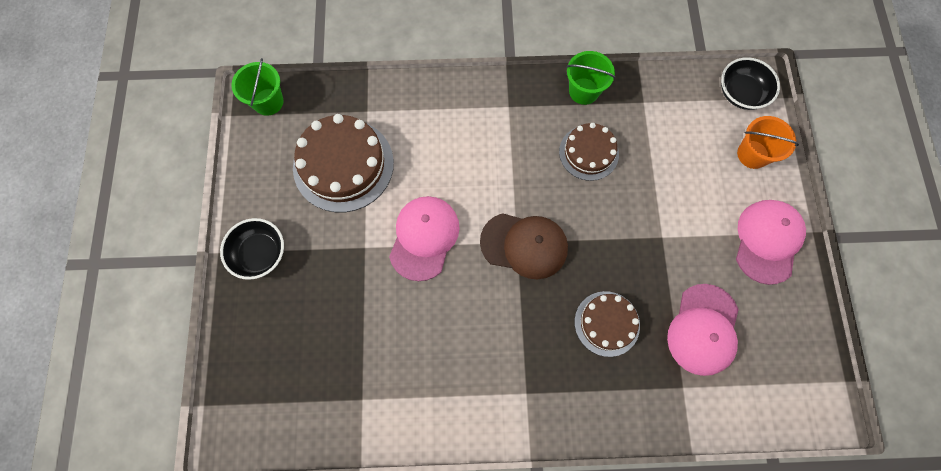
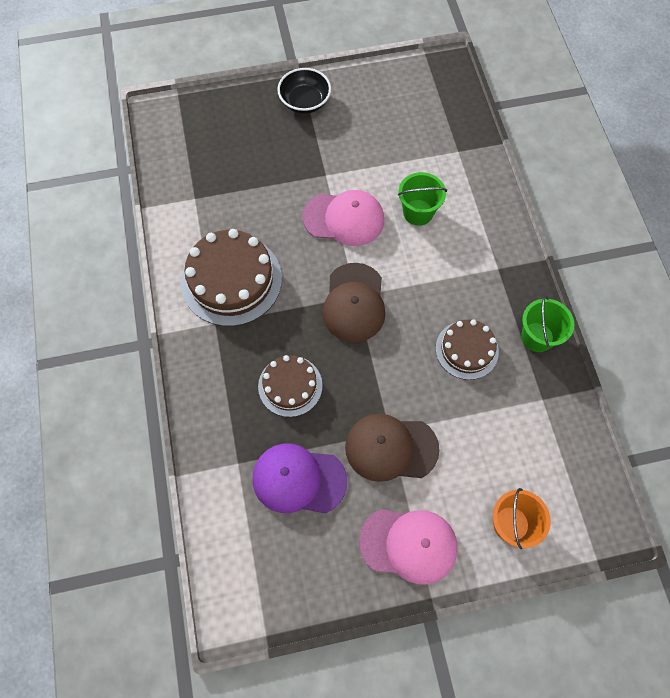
camera: 80 degrees right, 5 degrees down
green bucket [231,58,283,116] -> green bucket moved to [398,172,447,226]
brown cake [293,114,394,212] -> brown cake moved to [181,229,282,326]
pink cap [667,284,739,376] -> purple cap [252,444,347,514]
black bowl [721,57,780,110] -> none
none -> brown cap [345,414,439,482]

